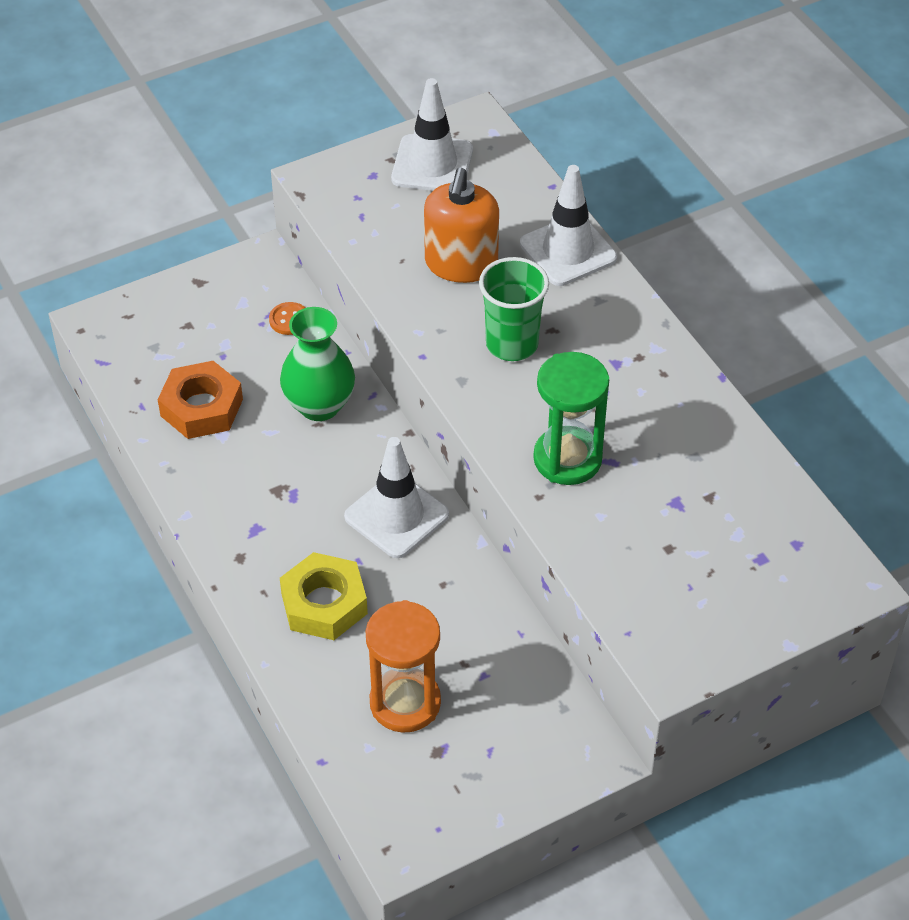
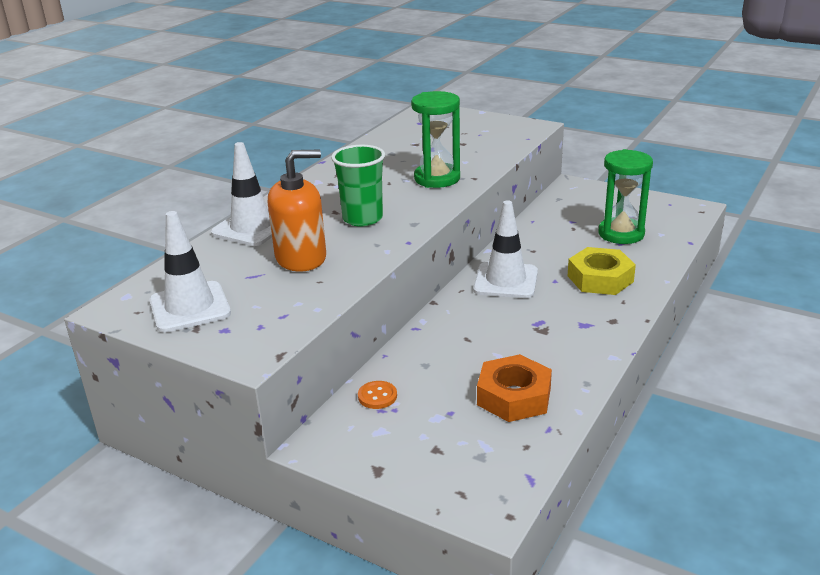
camera: 120 degrees left, 20 degrees down
green vase [280,307,355,421] -> none
orange hourglass [365,600,441,733] -> green hourglass [599,149,653,244]

